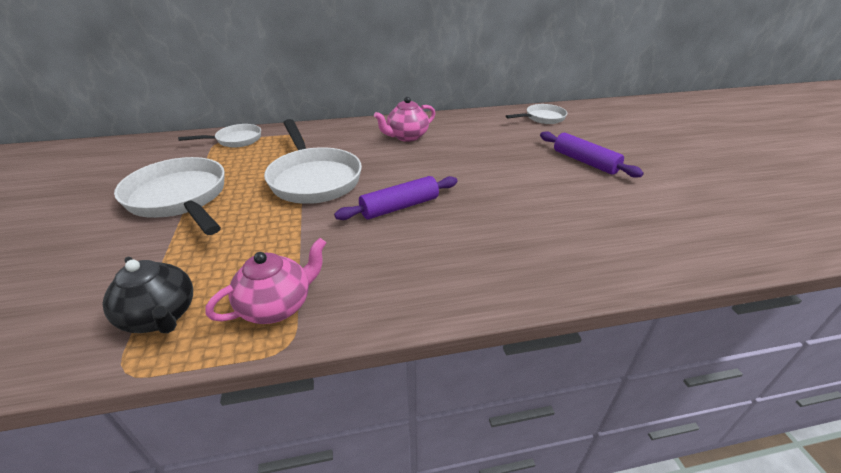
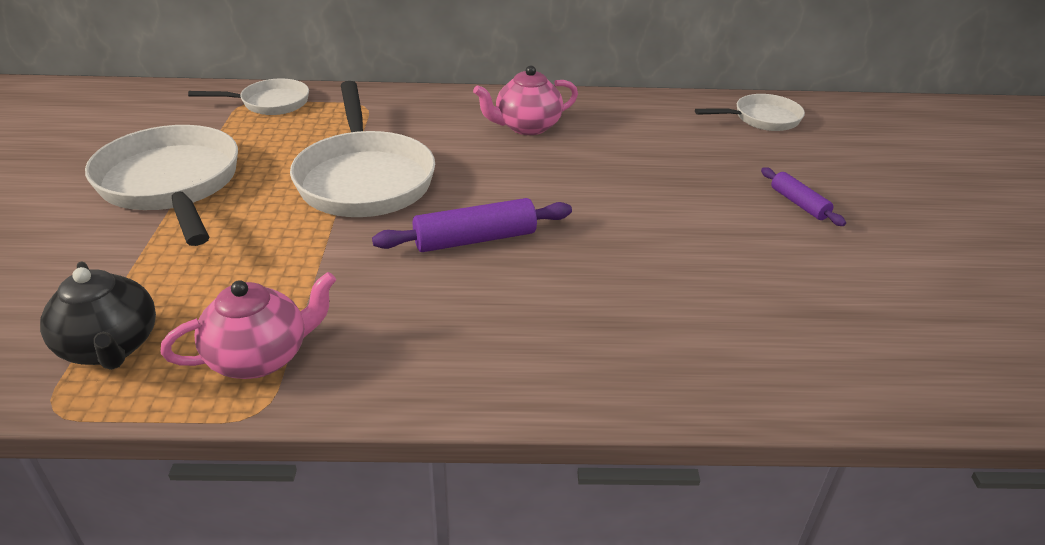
camera: 10 degrees right, 0 degrees up
purple rolling pin [540,131,644,178] -> purple rolling pin [761,167,846,226], size x0.61

